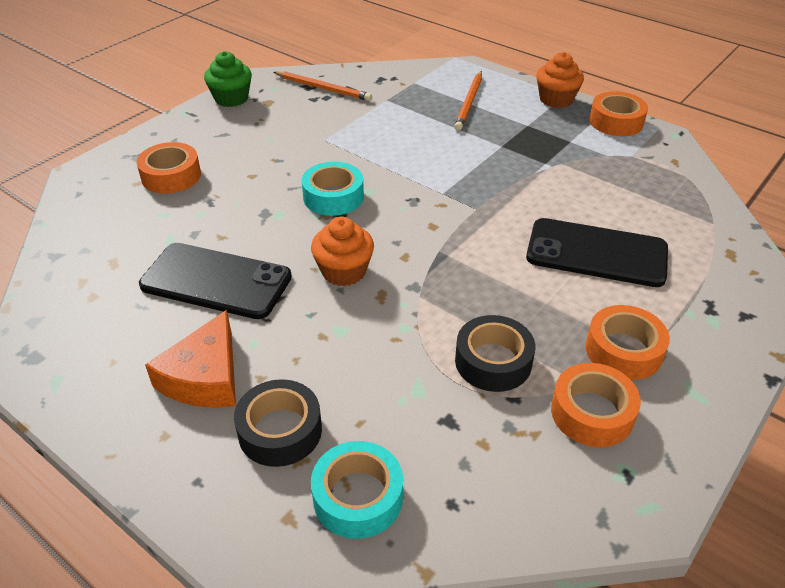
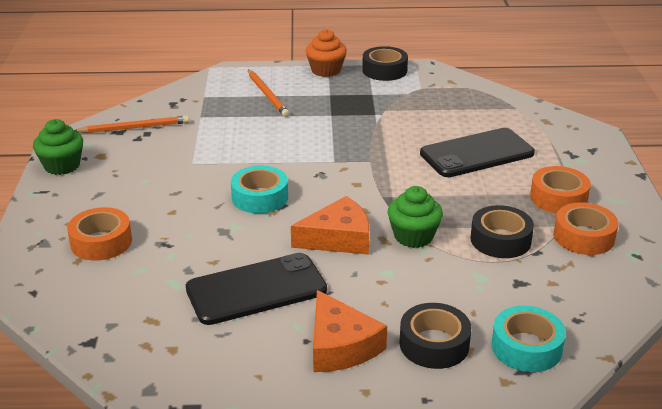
camera: 40 degrees left, 10 degrees down
orange cupcake [311,217,374,286] -> orange cheese [291,196,370,255]
orange tape [589,91,648,136] -> black tape [362,46,408,81]
none -> green cupcake [388,186,443,248]

